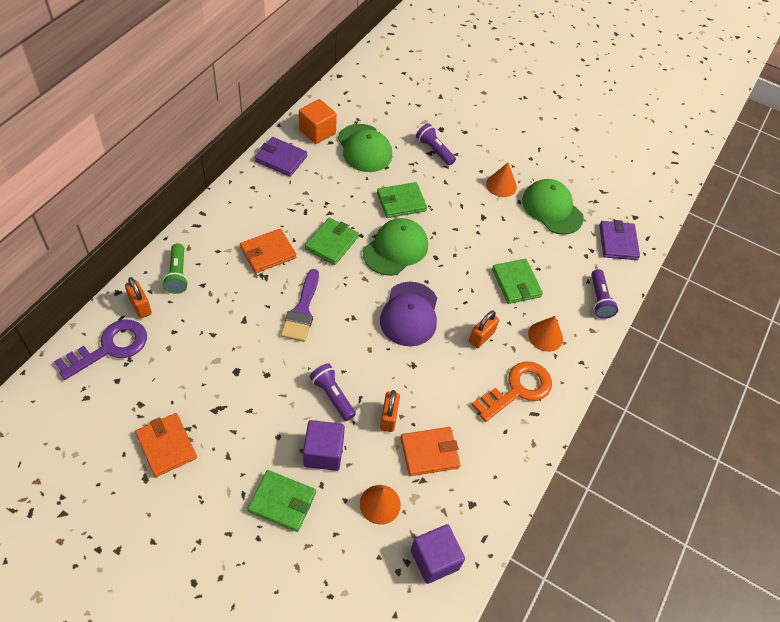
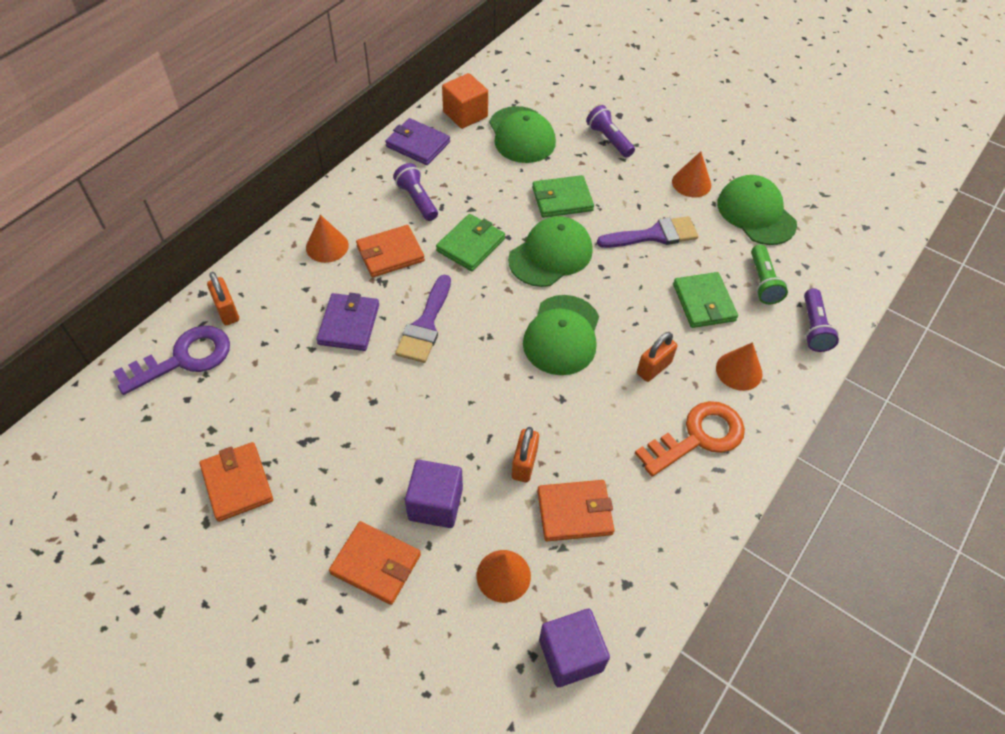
camera: 10 degrees right, 0 degrees up
green flashlight [163,243,188,294] -> green flashlight moved to [751,244,788,304]
green wallet [247,470,316,532] -> orange wallet [329,521,421,605]
purple flashlight [310,363,356,421] -> purple flashlight moved to [393,163,438,221]
purple cap [380,282,437,346] -> green cap [523,295,599,375]
purple wallet [599,220,640,260] -> purple wallet moved to [316,293,379,351]
none -> orange cone [306,215,349,263]
none -> purple brush [597,216,698,248]

